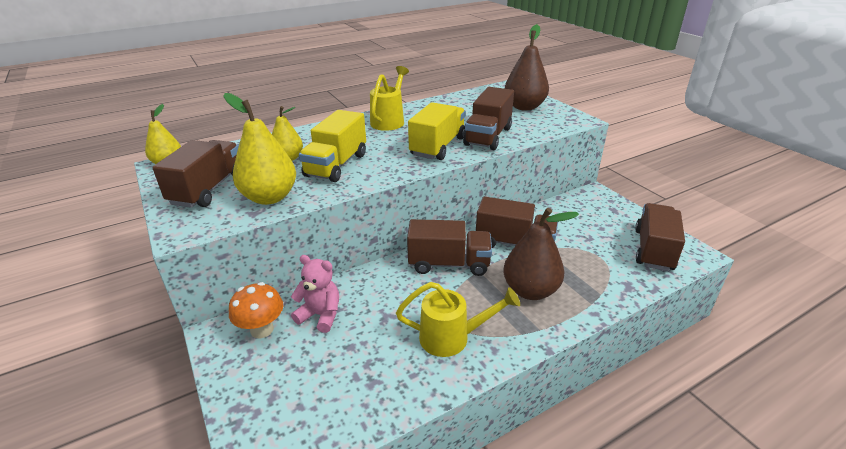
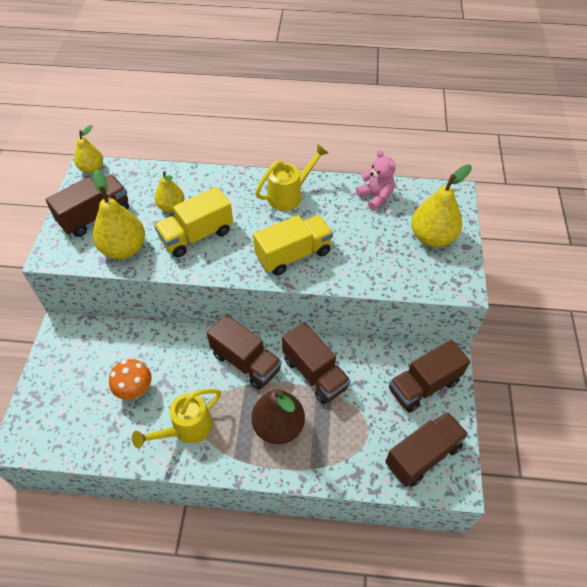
camera: 35 degrees right, 20 degrees up
orange mushroom [229,282,284,338] -> orange mushroom moved to [109,359,152,400]
pink teddy bear [291,255,339,333] -> pink teddy bear moved to [356,150,395,211]
yellow watering can [396,282,520,357] -> yellow watering can turned 105 degrees clockwise [132,389,221,448]
brown truck [463,87,514,150] -> brown truck moved to [389,340,470,413]
brown pear [505,24,549,111] -> yellow pear [411,164,472,247]

